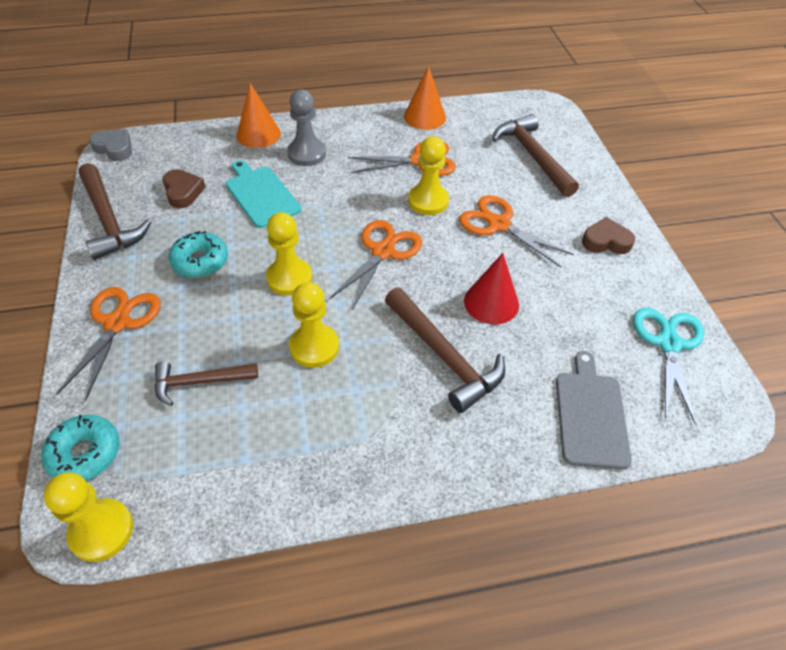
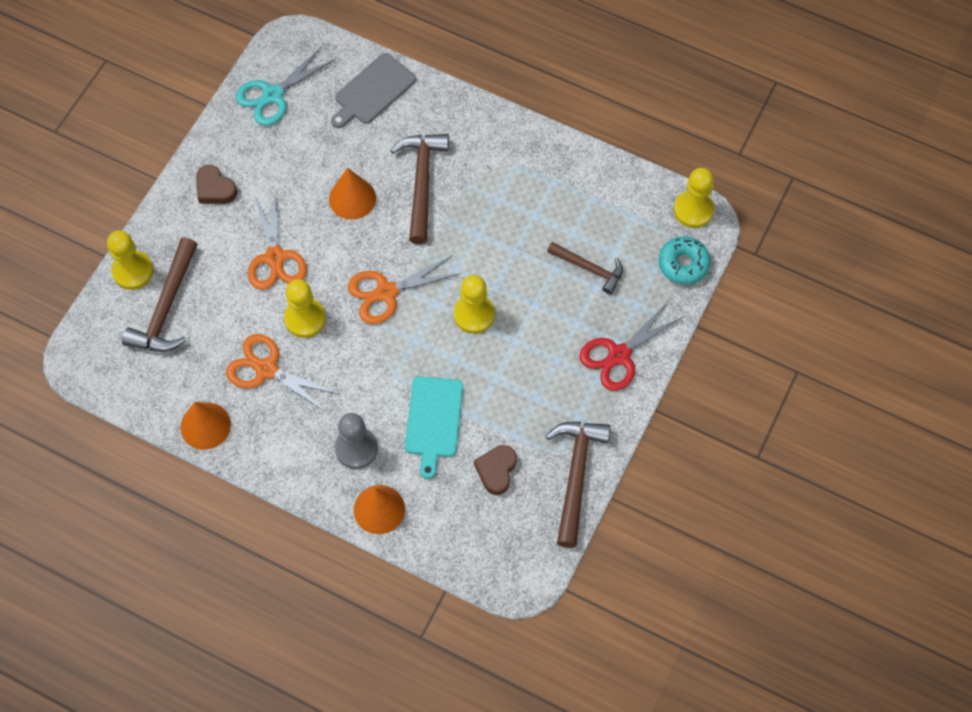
camera: 140 degrees left, 15 degrees up
orange scissors [57,287,161,401] -> red scissors [579,303,685,391]
grey heart [89,129,132,161] -> none
turquoise donut [169,231,228,278] -> none
yellow pawn [289,282,339,368] -> yellow pawn moved to [107,230,154,290]
red cone [464,253,519,325] -> orange cone [329,168,376,219]

